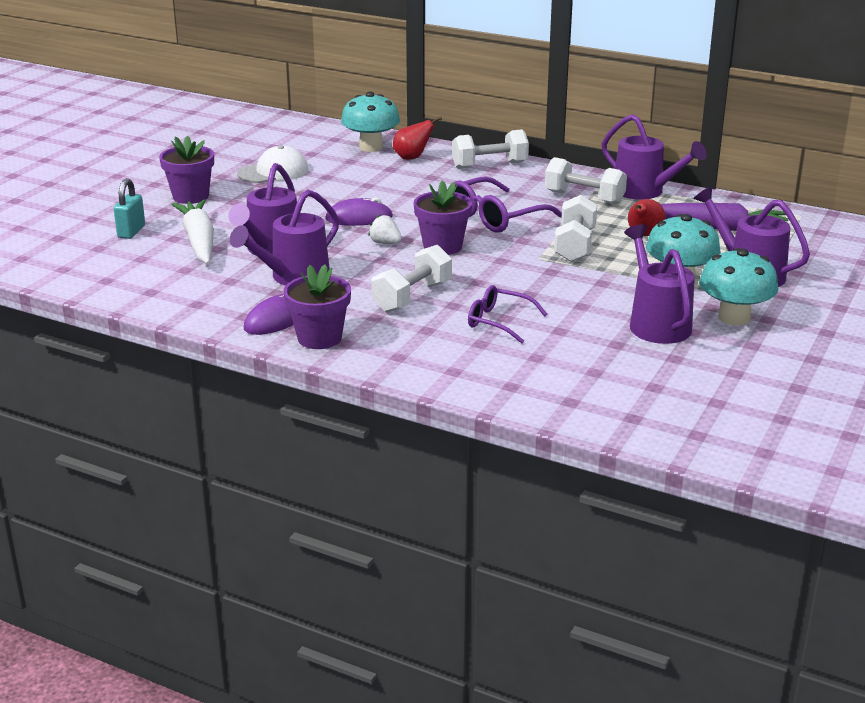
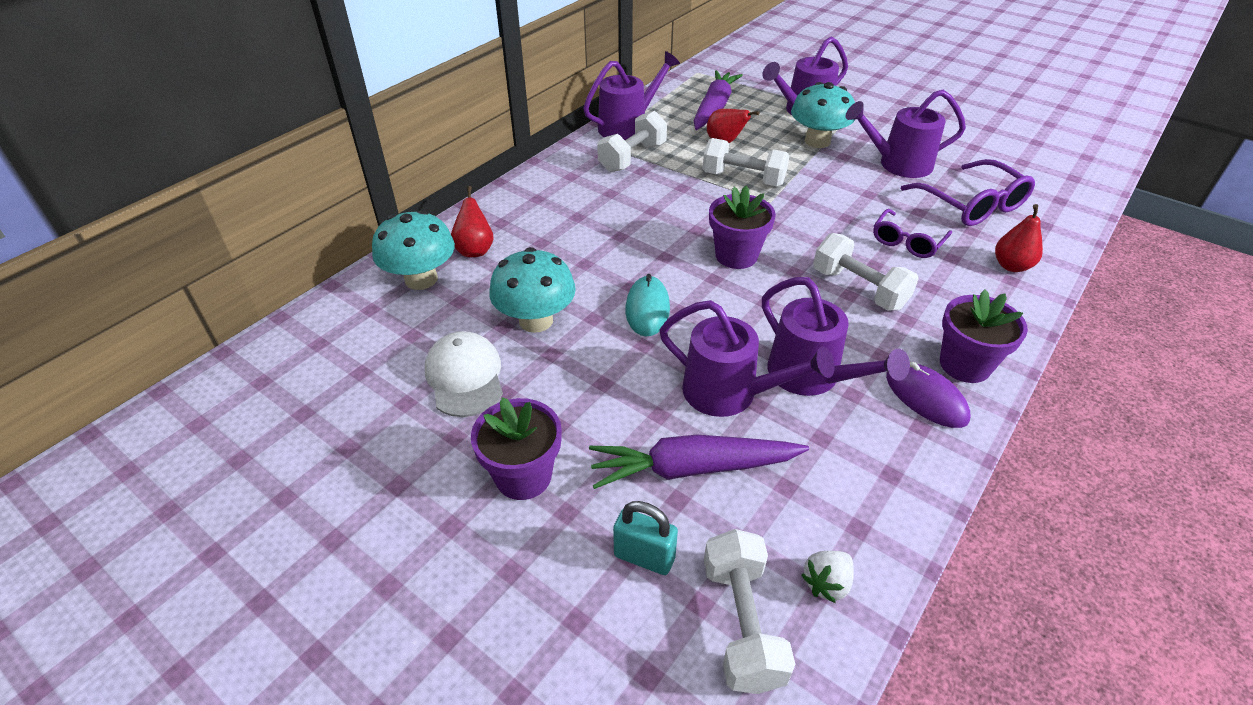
camera: 80 degrees left, 15 degrees up
white carrot [172,200,214,264] -> purple carrot [589,435,809,489]
purple mouse [325,197,393,226] -> turquoise mouse [625,274,670,336]
white strawberry [368,215,402,244] -> white strawberry moved to [801,551,854,603]
white dumbbell [452,129,529,169] -> white dumbbell moved to [704,529,796,694]
purple glasses [455,177,562,233] -> purple glasses moved to [900,159,1035,226]
turquoise mushroom [699,248,779,326] -> turquoise mushroom moved to [489,247,576,333]
none -> red pear [995,204,1043,272]

